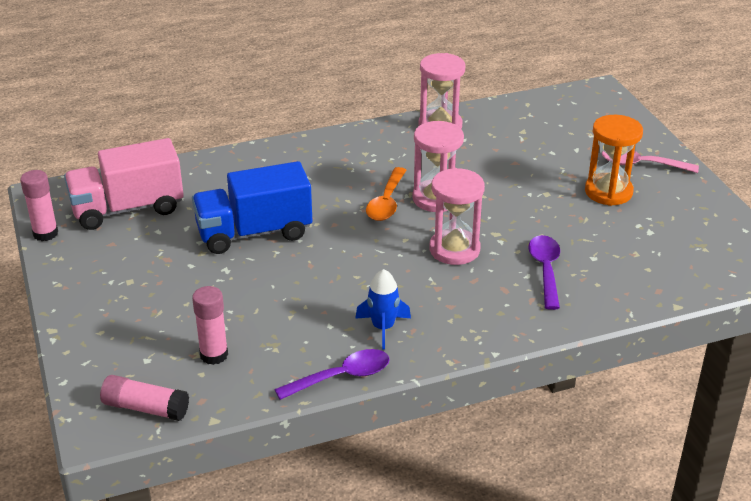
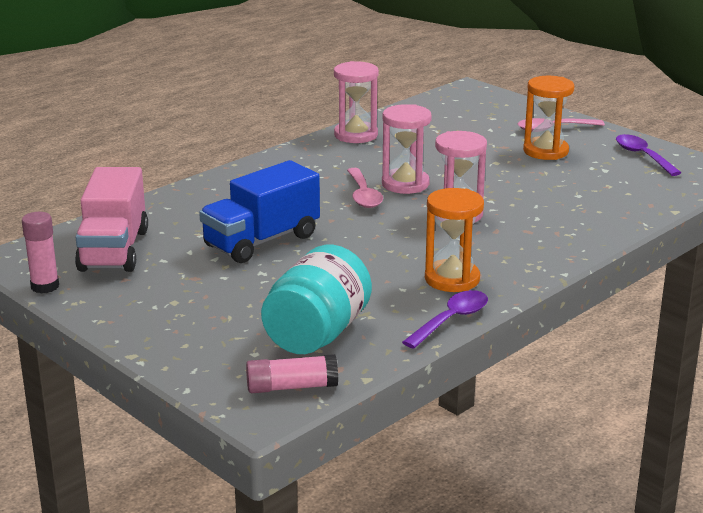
camera: 25 degrees left, 10 degrees down
pink truck [64,138,184,230] -> pink truck turned 45 degrees counterclockwise [75,167,148,272]
pink glue stick [192,286,228,365] -> turquoise jar [261,245,372,354]
blue rocket [355,269,411,350] -> orange hourglass [425,188,484,292]
orange spoon [366,167,407,221] -> pink spoon [347,168,383,208]
purple spoon [528,235,560,310] -> purple spoon moved to [616,134,681,176]

